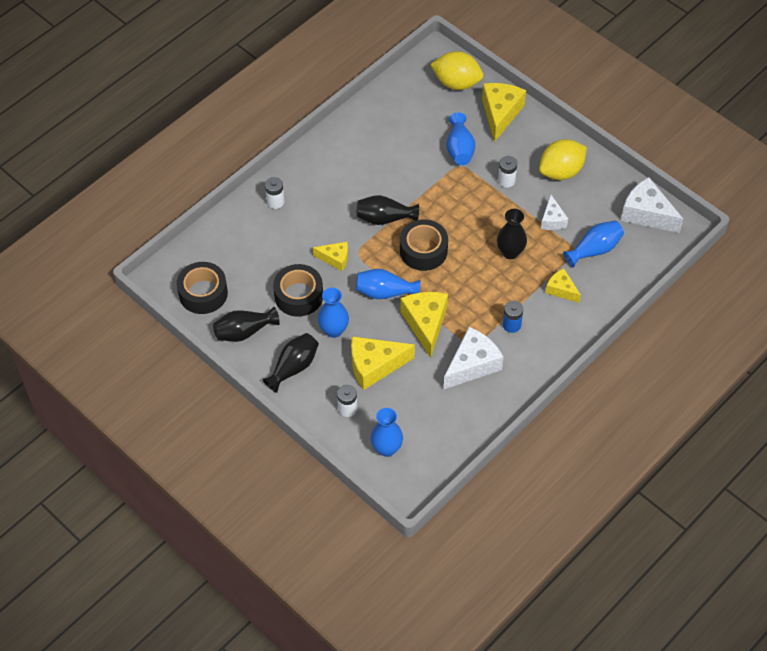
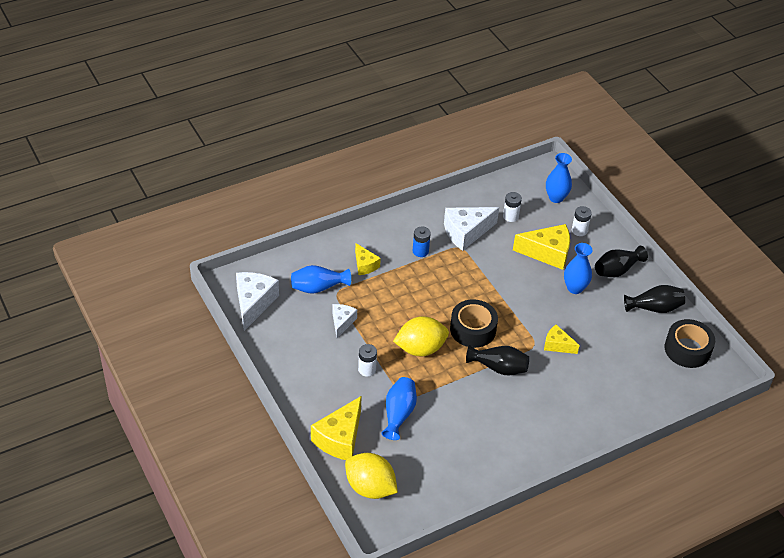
camera: 165 degrees left, 10 degrees down
white battery [265,177,285,209] -> white battery moved to [503,192,522,222]
black tape [273,264,323,317] -> none
blue vase [356,269,421,299] -> none
yellow cheese [401,292,448,358] -> none
black vase [497,209,527,259] -> none
yellow lemon [539,139,587,180] -> yellow lemon moved to [393,316,449,356]
white cheese [621,177,683,233] -> white cheese turned 135 degrees counterclockwise [236,272,279,331]

